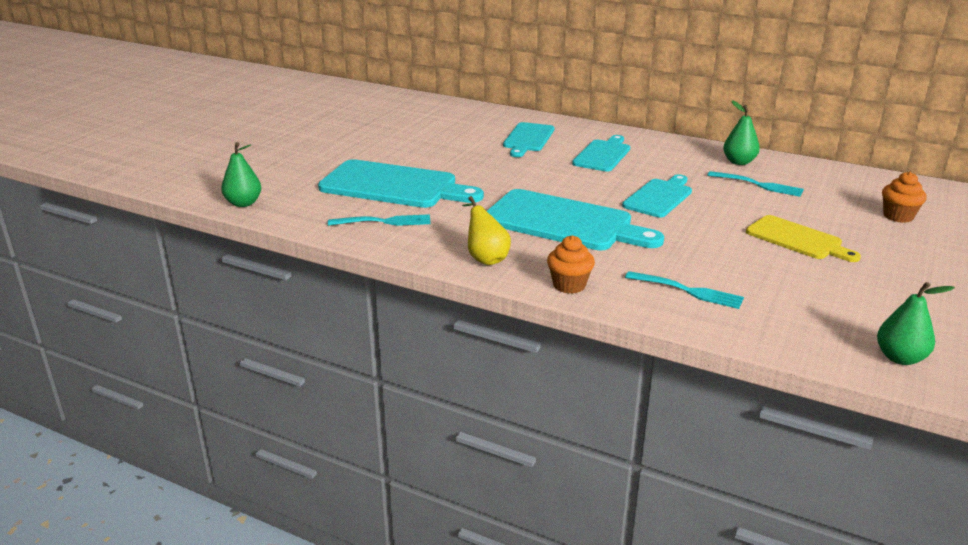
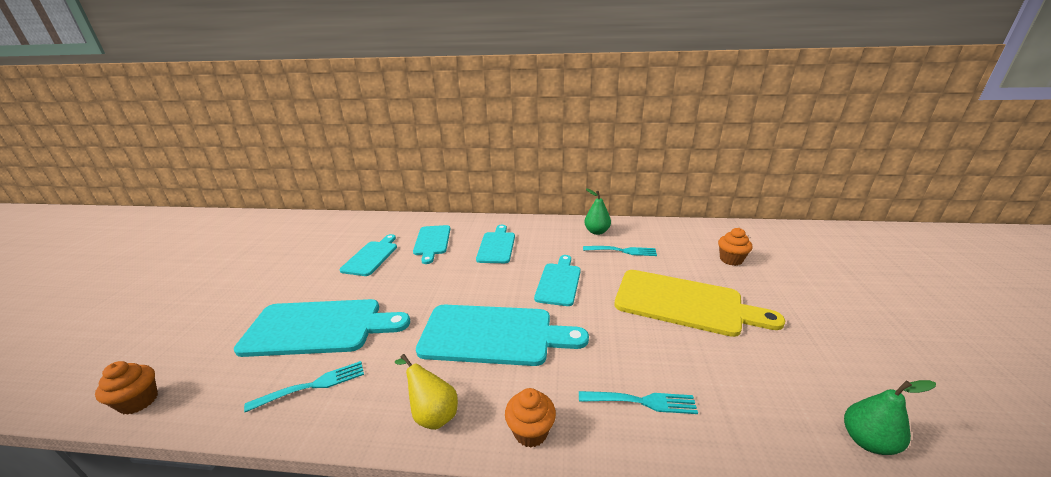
camera: 20 degrees left, 0 degrees up
green pear [221,142,261,207] -> orange cupcake [95,361,158,415]
yellow cutting board [746,215,861,262] -> yellow cutting board [614,270,785,337], size x1.68
none -> turquoise cutting board [340,234,397,276]

